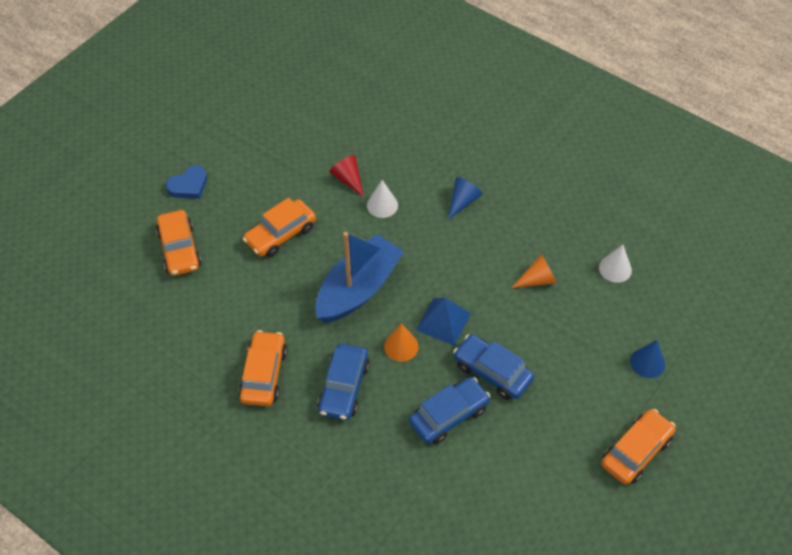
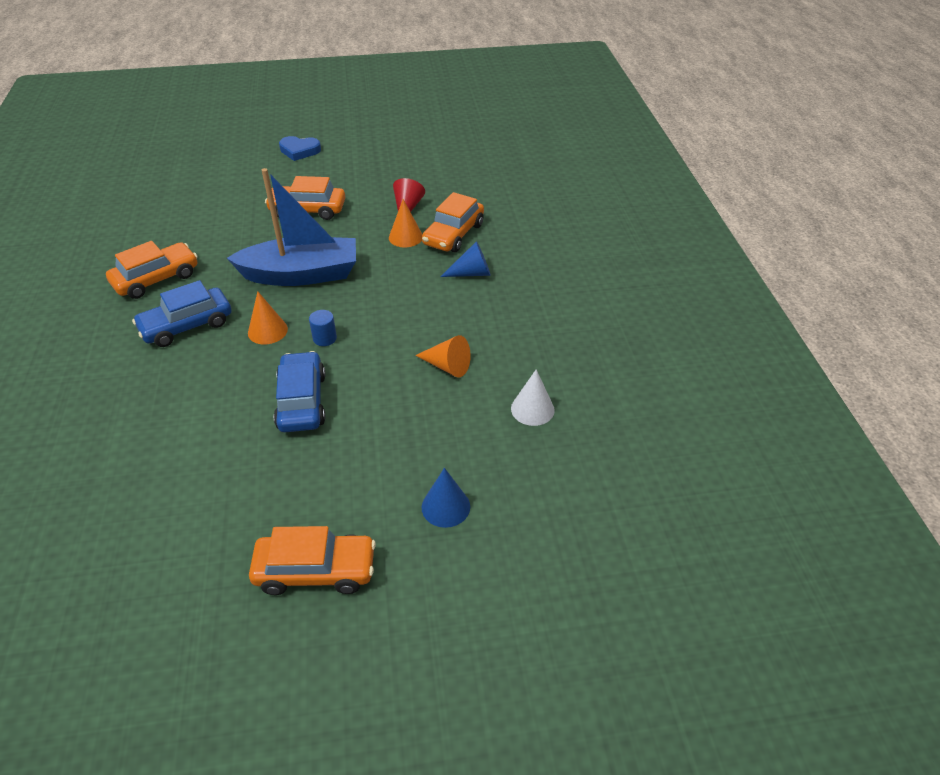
camera: 45 degrees right, 10 degrees down
orange car [156,210,201,276] -> orange car moved to [422,192,484,252]
white cone [367,180,398,218] -> orange cone [389,199,422,247]
blue car [409,377,491,444] -> none
blue pyramid [416,298,471,346] -> blue cylinder [309,310,337,346]

